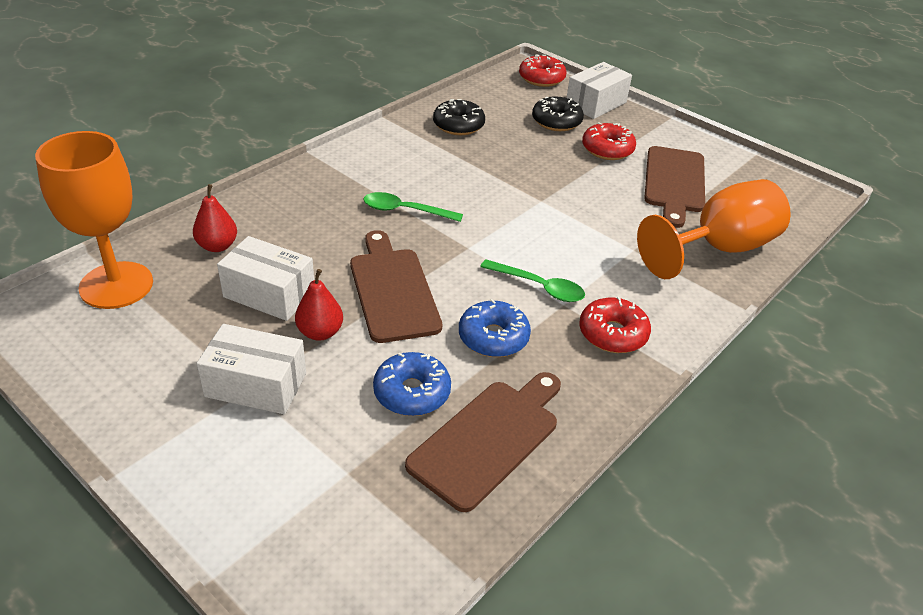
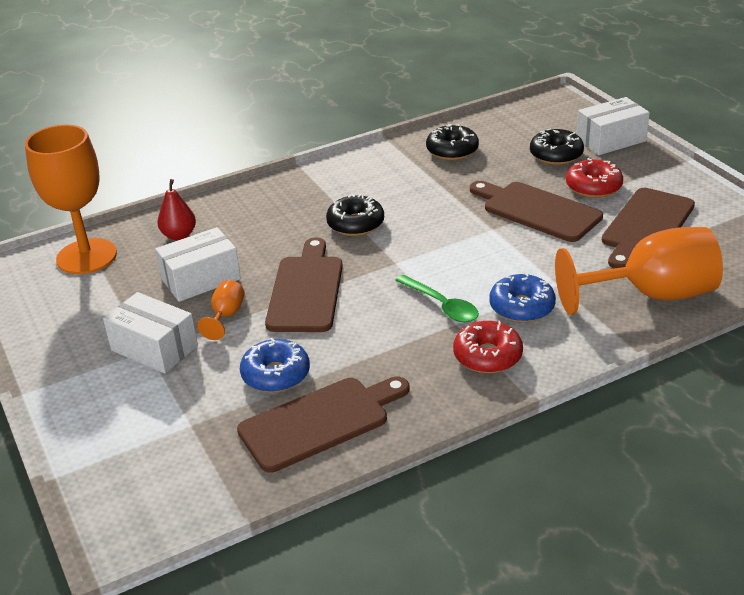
camera: 25 degrees right, 5 degrees down
white box [217,236,314,321] -> white box turned 75 degrees counterclockwise [155,227,241,302]
red pear [295,269,343,341] -> orange goblet [197,280,245,340]
green spoon [363,192,463,222] -> black donut [326,194,384,236]
blue donut [459,299,531,357] -> blue donut moved to [489,273,556,323]
red donut [519,55,566,87] -> none
none -> brown cutting board [470,181,603,242]

